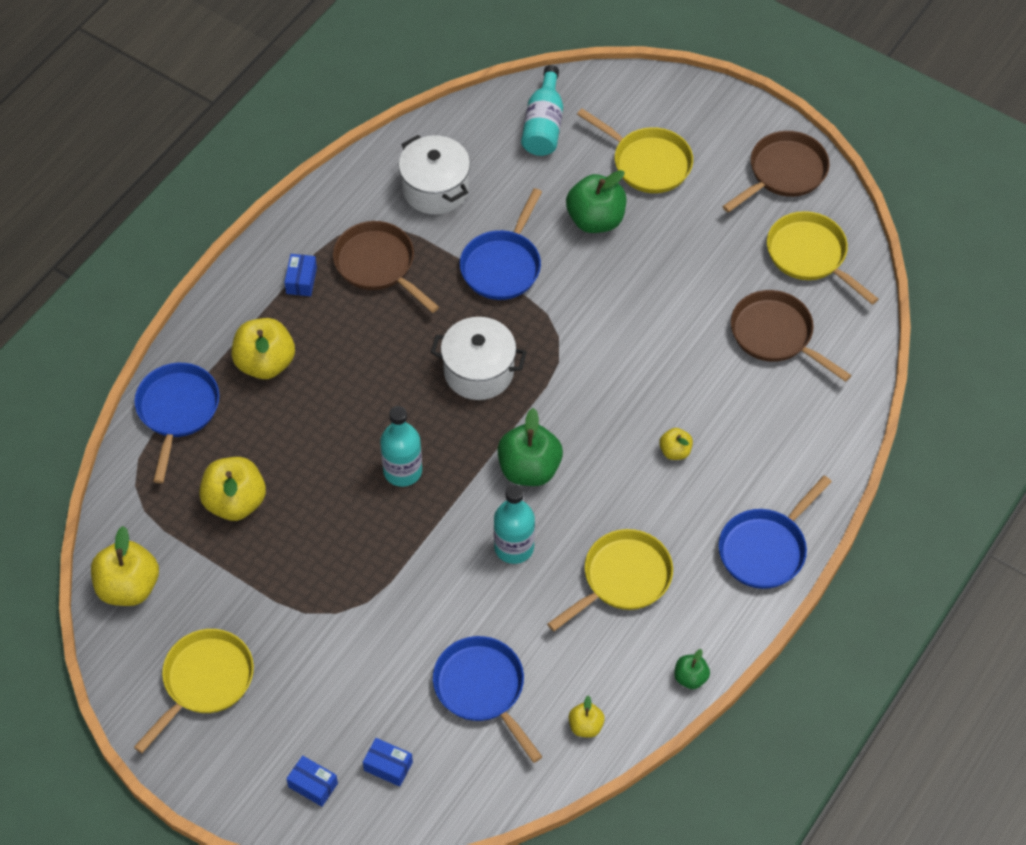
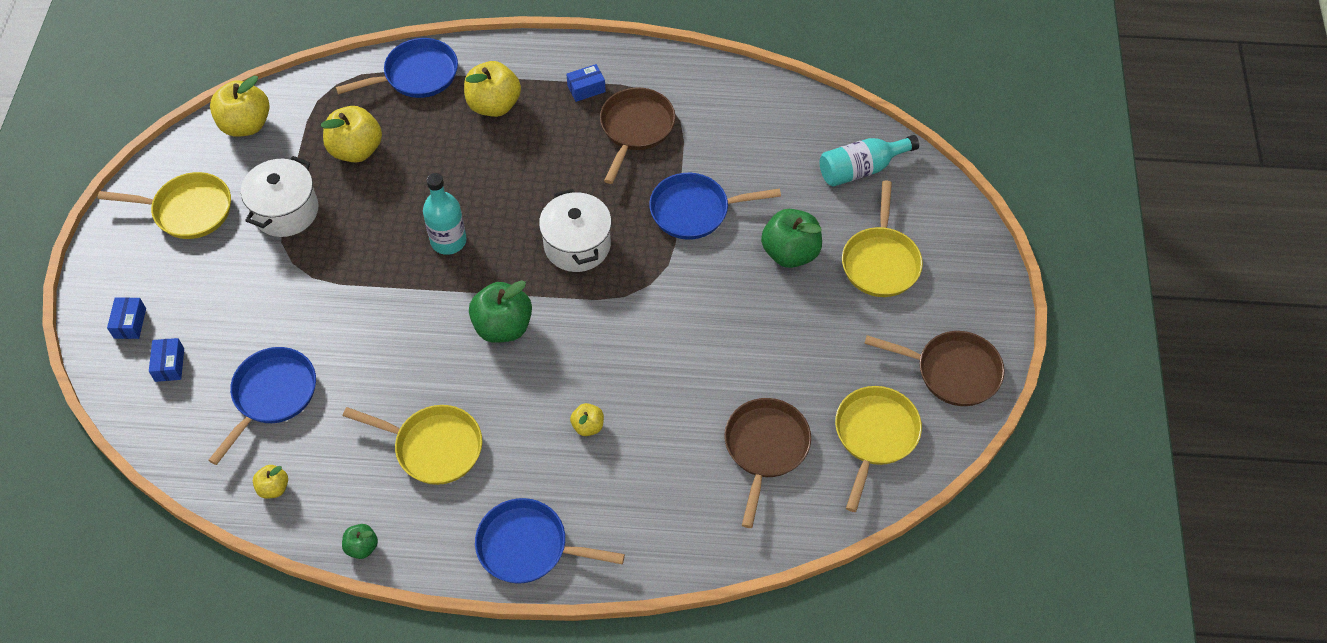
camera: 60 degrees right, 0 degrees up
white pot [398,135,470,214] -> white pot moved to [241,156,318,237]
turquoise bottle [494,484,535,564] -> none

